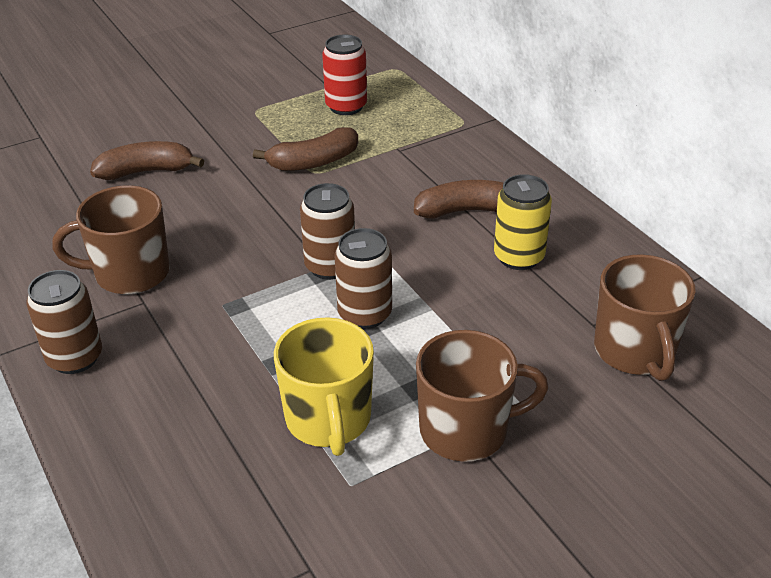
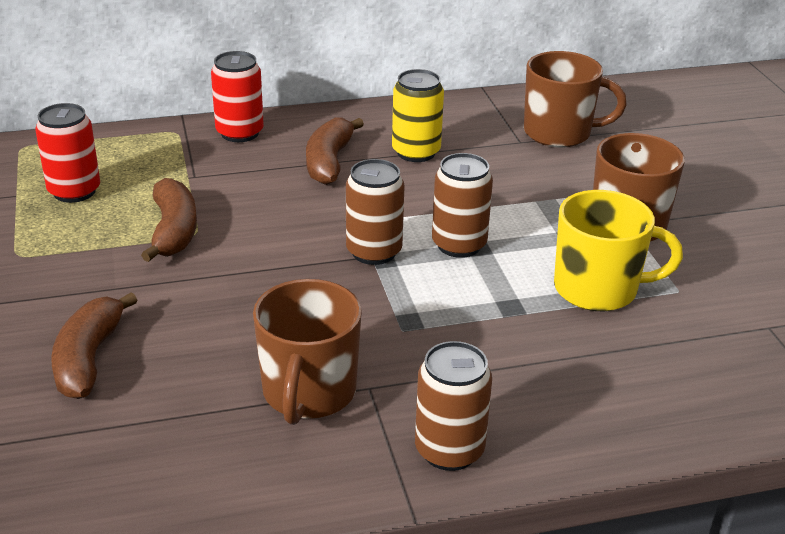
camera: 75 degrees left, 5 degrees down
none -> red can [211,51,264,142]

